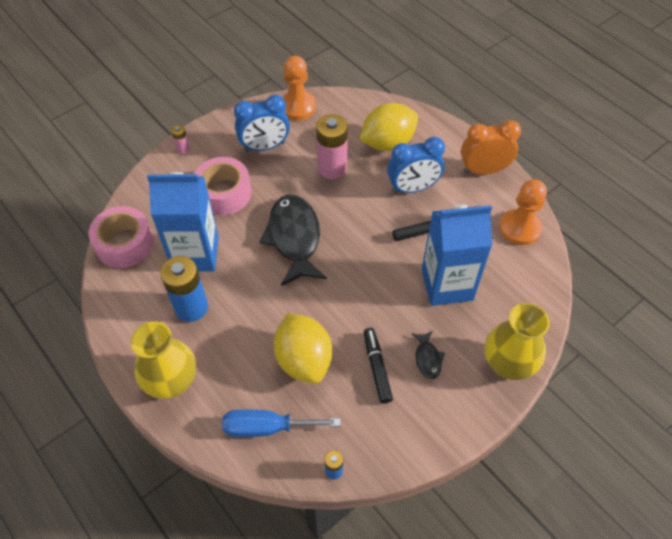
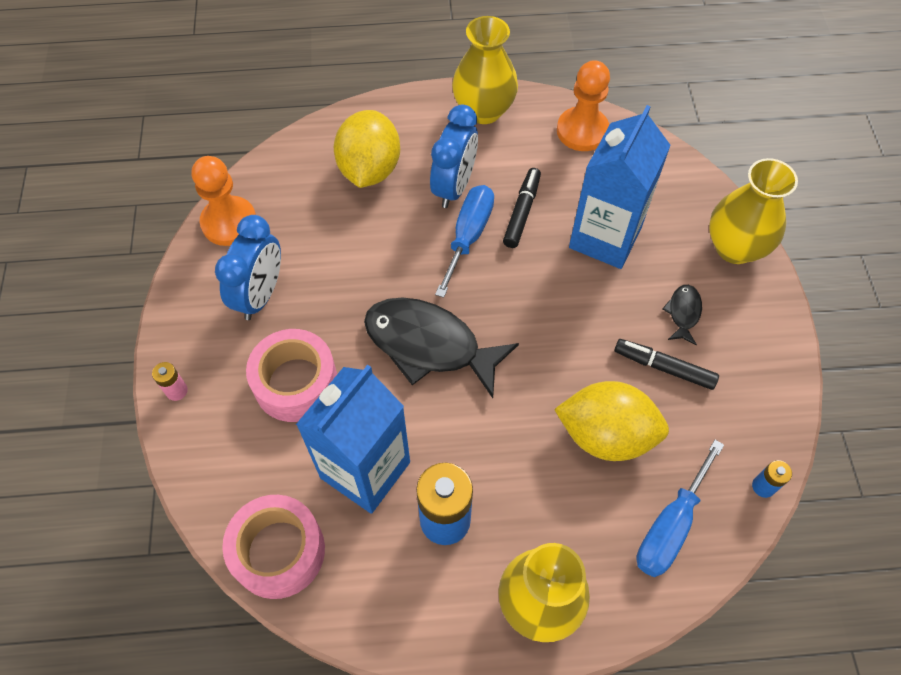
camera: 55 degrees left, 5 degrees up
pink battery [316,114,348,179] -> none
black fish [411,331,445,379] -> black fish turned 105 degrees counterclockwise [662,285,702,345]
orange clock [461,120,521,175] -> yellow vase [452,16,518,124]
none -> blue screwdriver [435,185,494,298]

